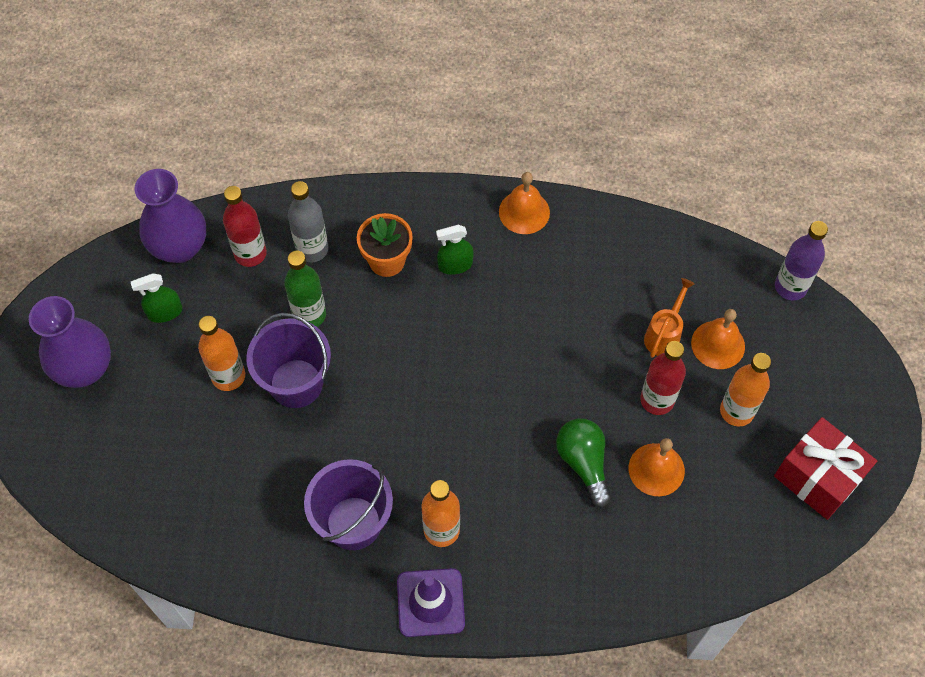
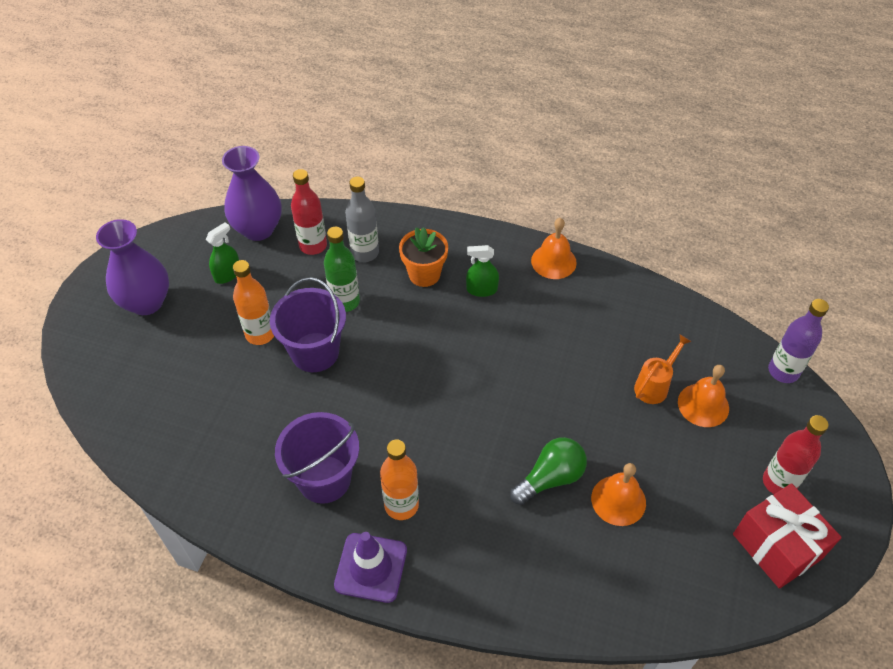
camera: 15 degrees right, 10 degrees down
green spray bottle [131,273,182,323] -> green spray bottle turned 135 degrees clockwise [206,222,239,284]
green light bulb [556,418,611,508] -> green light bulb turned 60 degrees clockwise [510,437,587,505]
red bottle [640,341,686,415] -> red bottle moved to [763,415,829,494]
orange bottle [720,353,771,426] -> none

